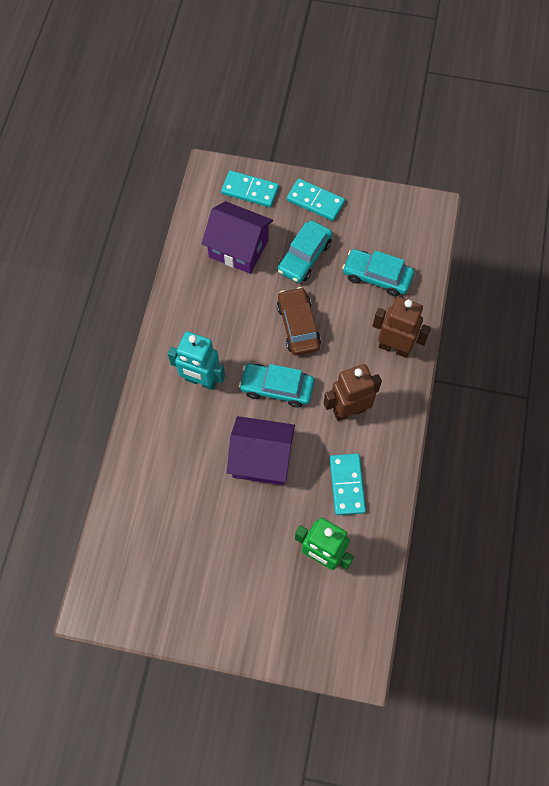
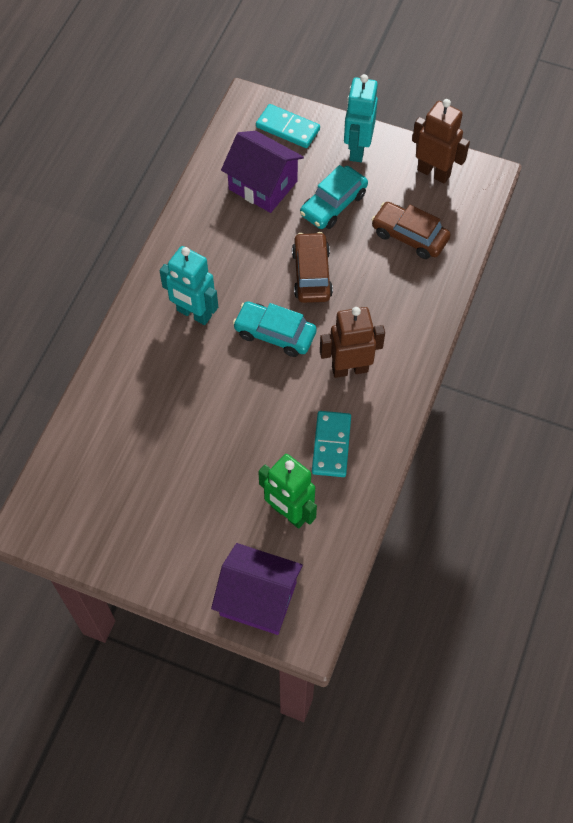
camera: 10 degrees right, 5 degrees down
purple house [227,416,295,485] -> purple house moved to [211,543,303,635]
turquoise domino [287,179,345,221] -> turquoise robot [344,74,378,162]
turquoise car [342,249,414,296] -> brown car [371,202,451,259]
brown robot [373,297,431,358] -> brown robot moved to [412,99,470,184]

